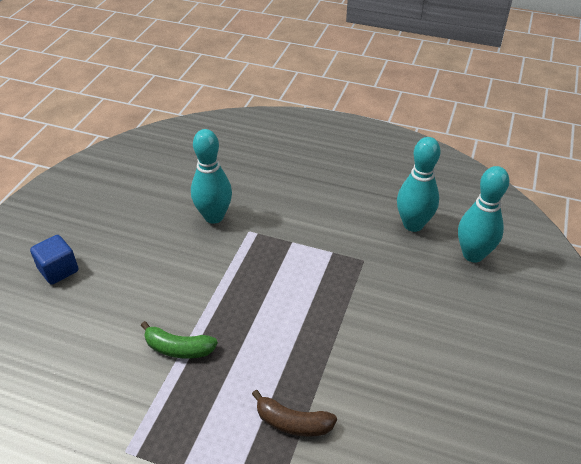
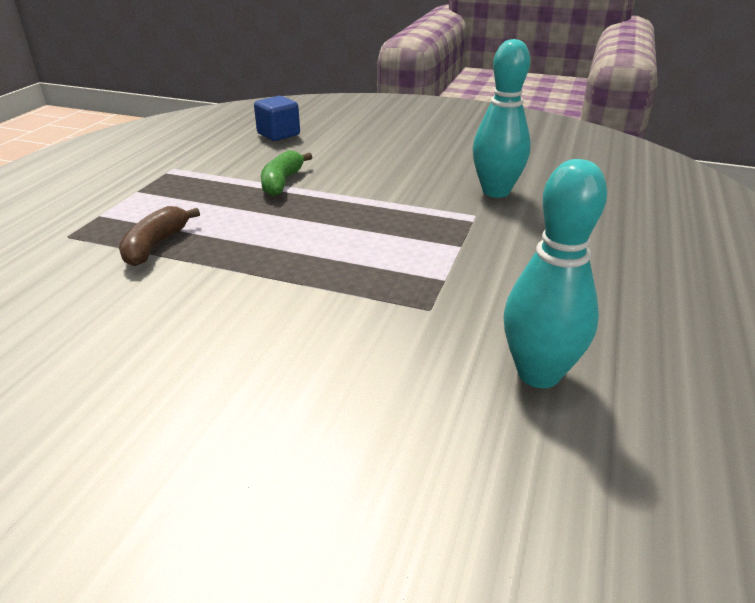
camera: 90 degrees right, 10 degrees down
blue cube [30,235,79,285] -> blue cube moved to [254,96,300,141]
turquoise bowling pin [458,166,509,263] -> none

